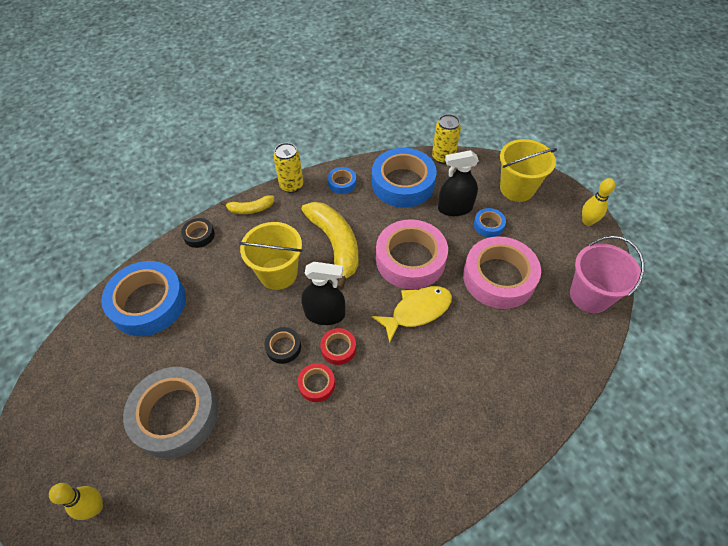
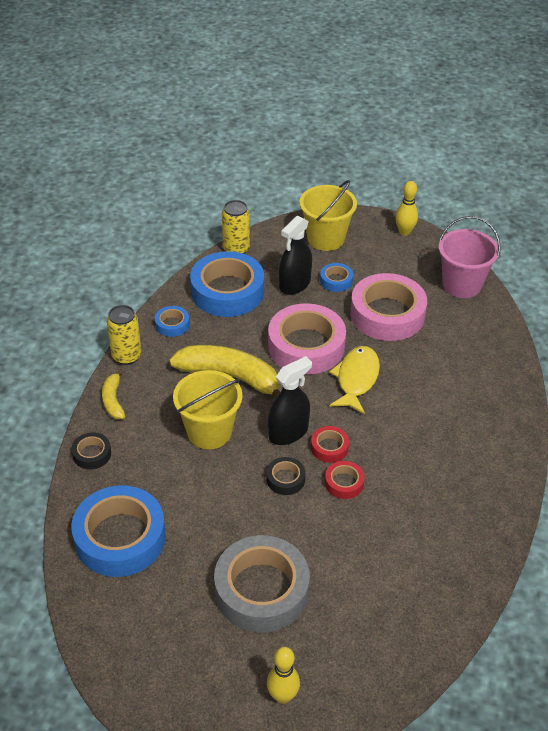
camera: 45 degrees left, 10 degrees down
yellow banana [221,195,274,214] -> yellow banana turned 135 degrees clockwise [102,369,125,419]

